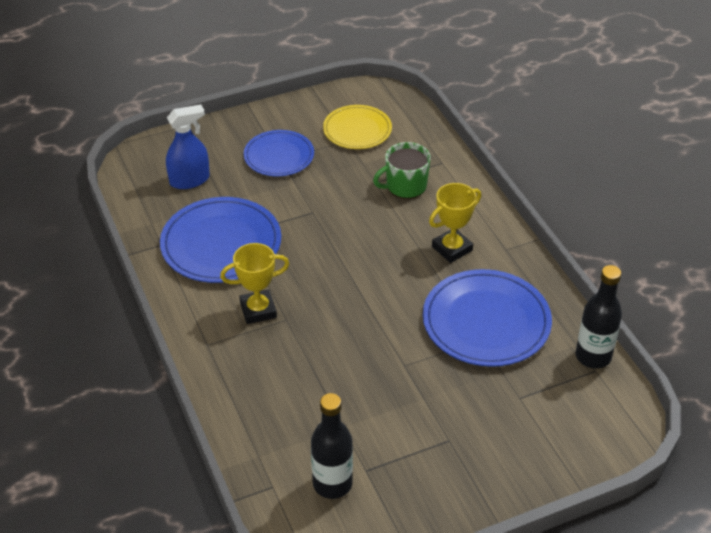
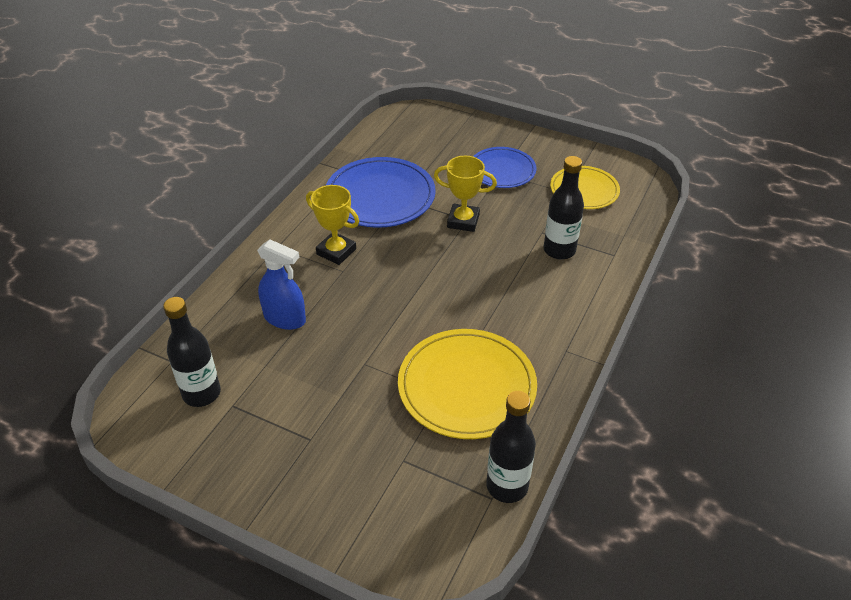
camera: 50 degrees right, 0 degrees up
blue spray bottle [166,105,210,189] -> blue spray bottle moved to [257,240,306,330]
green mug [373,142,431,199] -> black bottle [544,156,584,260]
blue plate [423,269,552,367] -> yellow plate [398,329,537,439]
yellow trophy [429,183,481,263] -> yellow trophy moved to [434,156,497,232]

